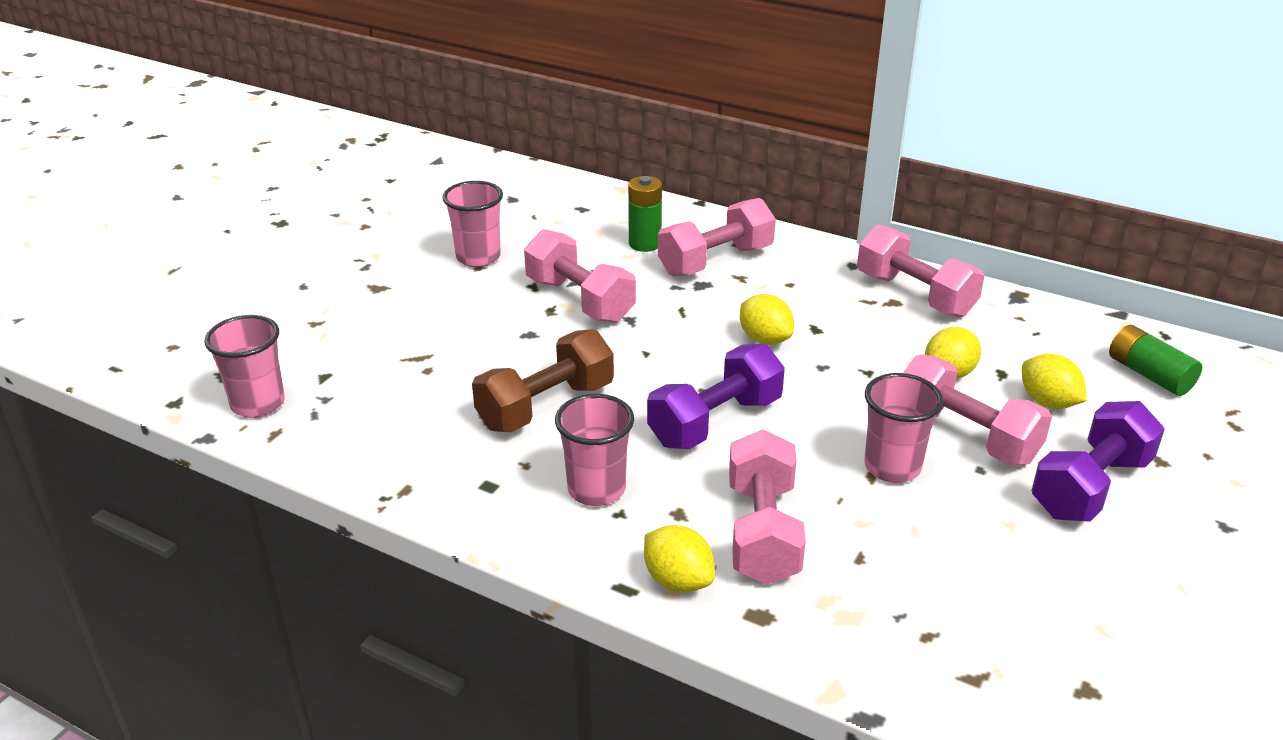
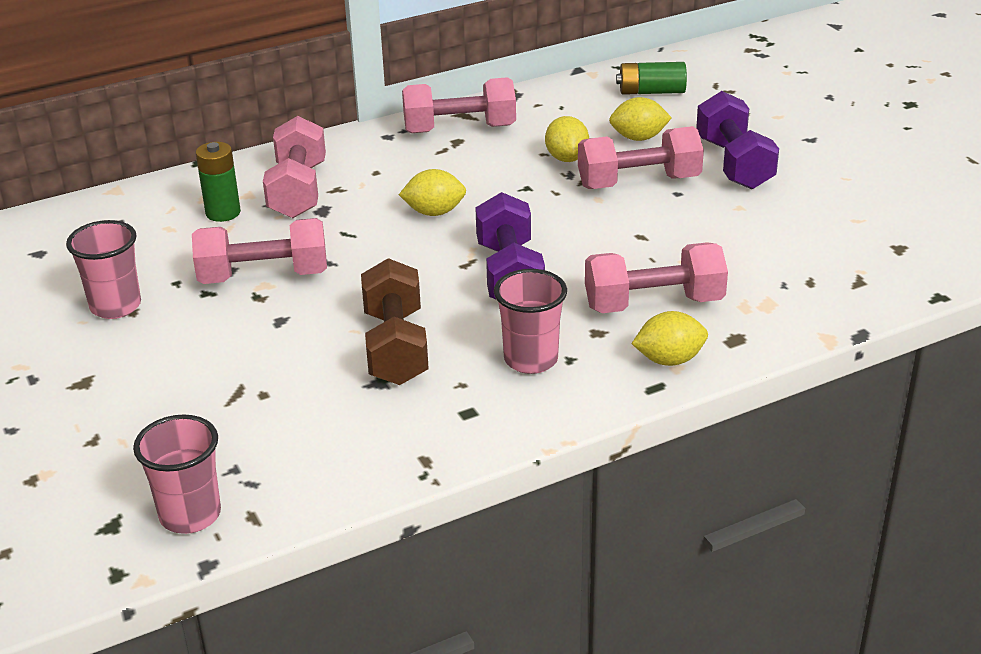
camera: 55 degrees left, 0 degrees up
pink dumbbell [729,429,806,585] -> pink dumbbell turned 45 degrees counterclockwise [585,242,728,313]
pink cup [864,373,943,483] -> none

